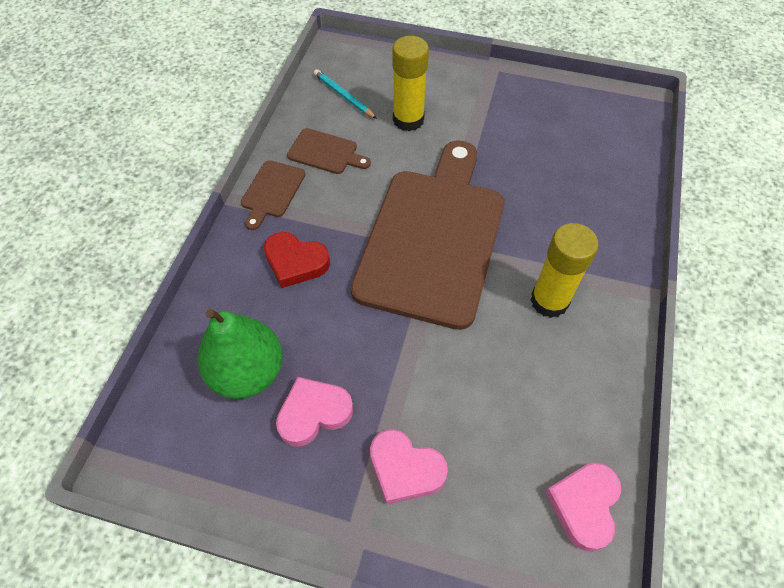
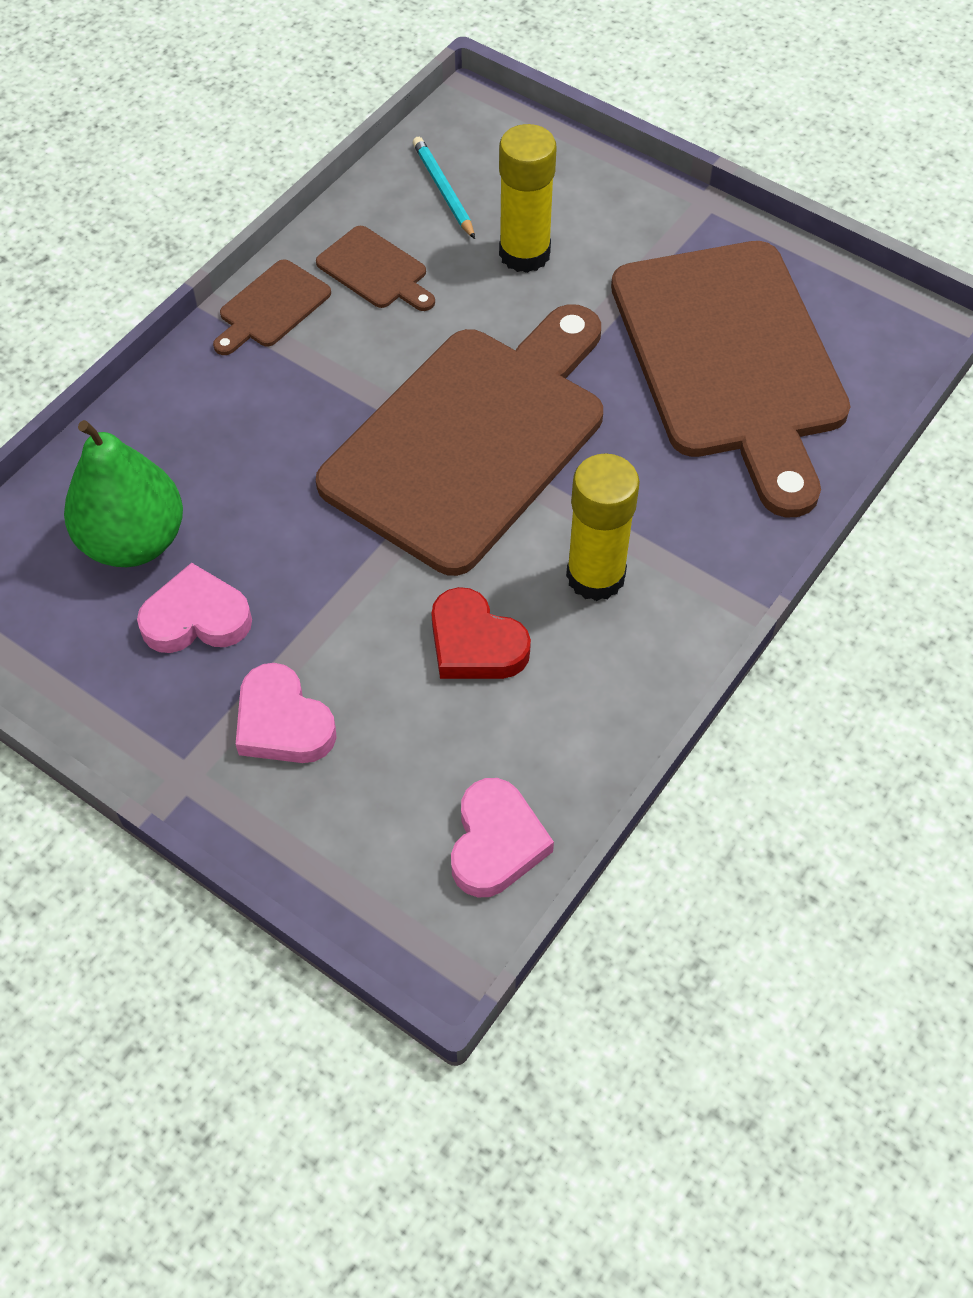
camera: 20 degrees right, 0 degrees up
red heart [264,232,330,288] -> red heart moved to [431,587,531,679]
pink heart [545,463,621,552] -> pink heart turned 150 degrees clockwise [451,778,554,897]
none -> brown cutting board [611,241,850,518]

